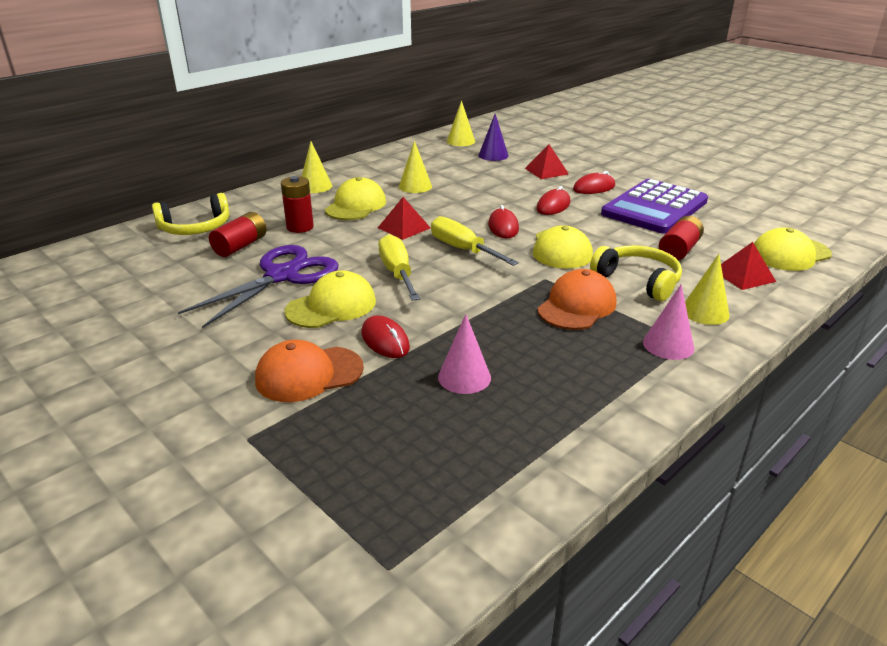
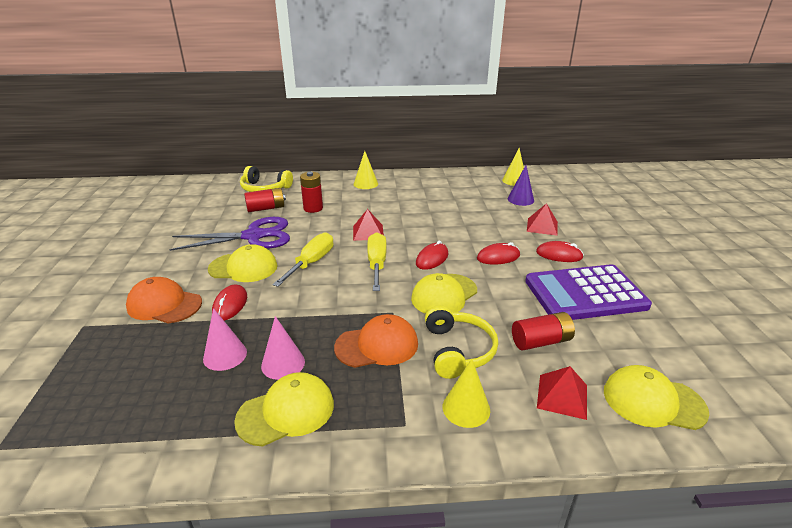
camera: 40 degrees right, 0 degrees up
yellow cap [325,177,386,220] -> yellow cap moved to [234,372,334,446]
yellow cone [399,140,432,193] -> none
pink cone [643,284,694,360] -> pink cone moved to [261,316,305,380]

